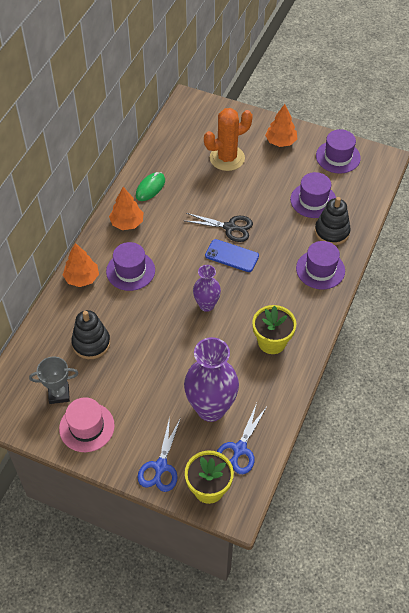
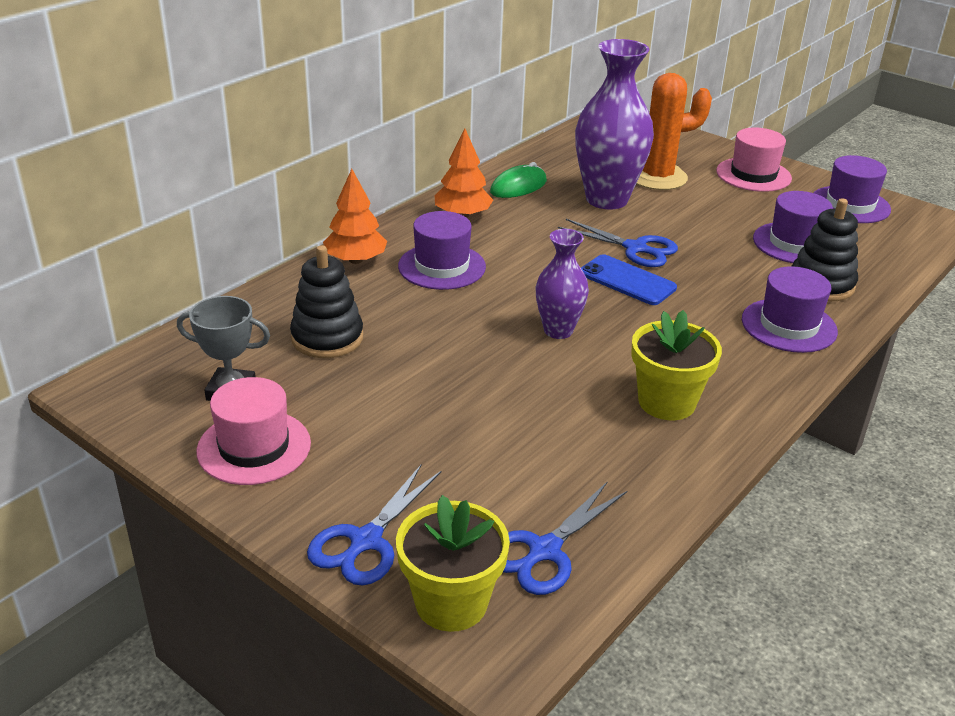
camera: 15 degrees right, 20 degrees down
purple vase [184,337,239,422] -> purple vase moved to [575,39,654,209]
black scissors [186,213,253,242] -> blue scissors [558,219,678,267]
orange tree [265,104,297,147] -> pink hat [716,128,792,192]

